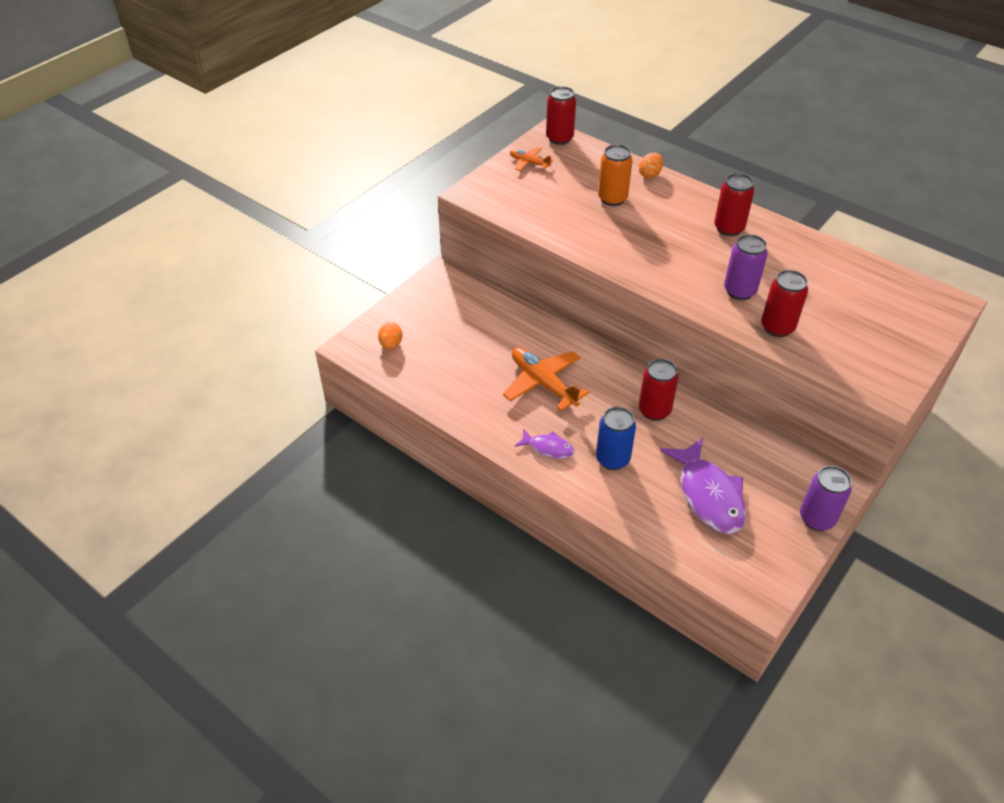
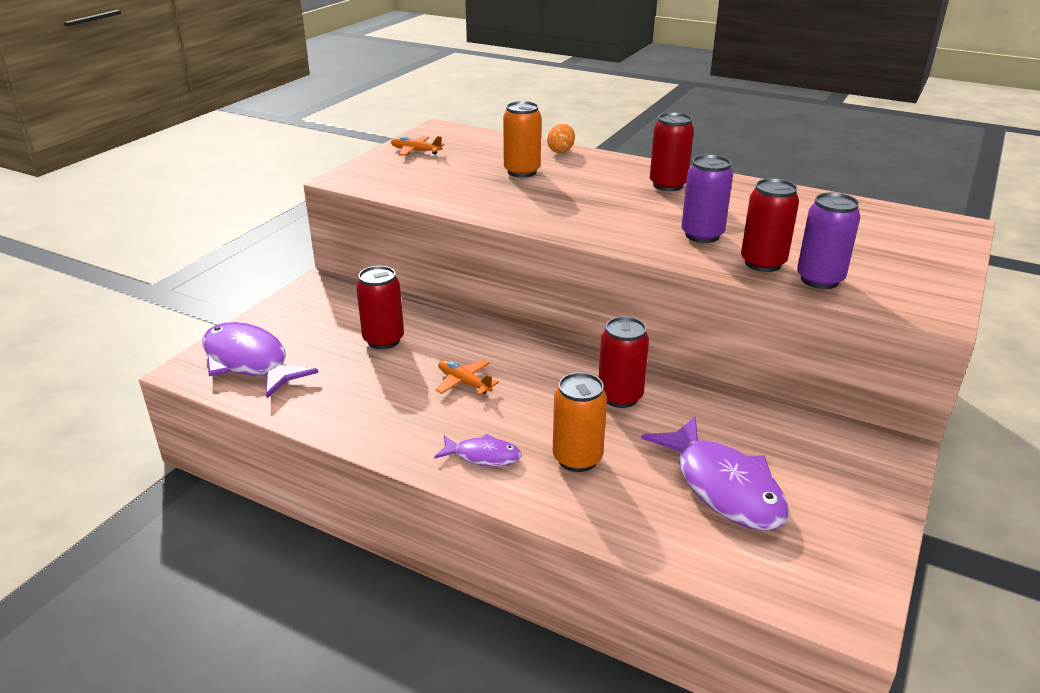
camera: 10 degrees left, 15 degrees down
orange egg [378,322,402,350] -> purple fish [202,322,319,398]
orange plane [503,347,589,411] -> orange plane [436,360,499,395], size x0.54
red can [546,86,576,145] -> red can moved to [356,266,404,349]
blue can [596,407,636,470] -> orange can [553,372,607,472]
purple can [800,466,852,531] -> purple can moved to [797,192,860,289]

